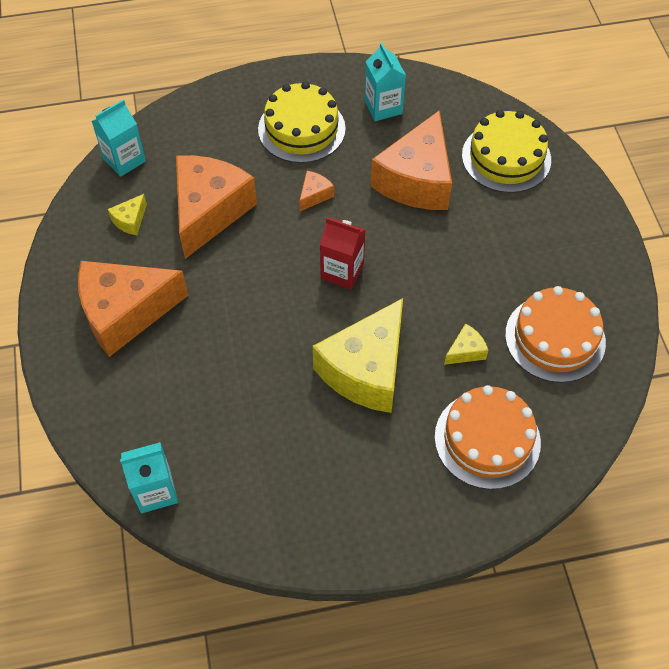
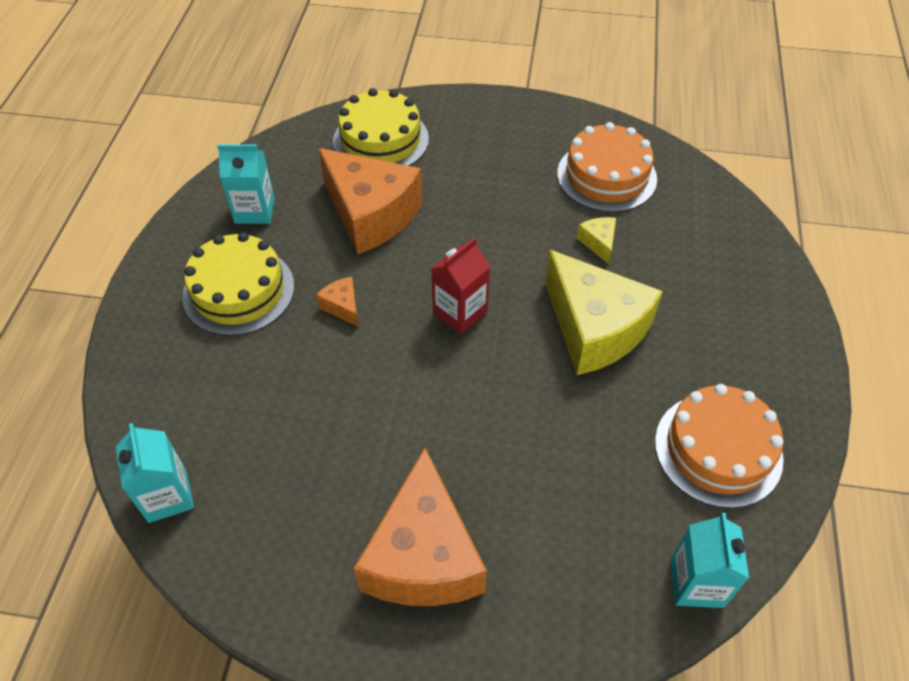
camera: 70 degrees left, 5 degrees down
yellow cheese [108,194,147,235] -> none
orange cheese [176,155,257,259] -> none
orange cake [435,385,541,489] -> orange cake moved to [655,384,784,508]

